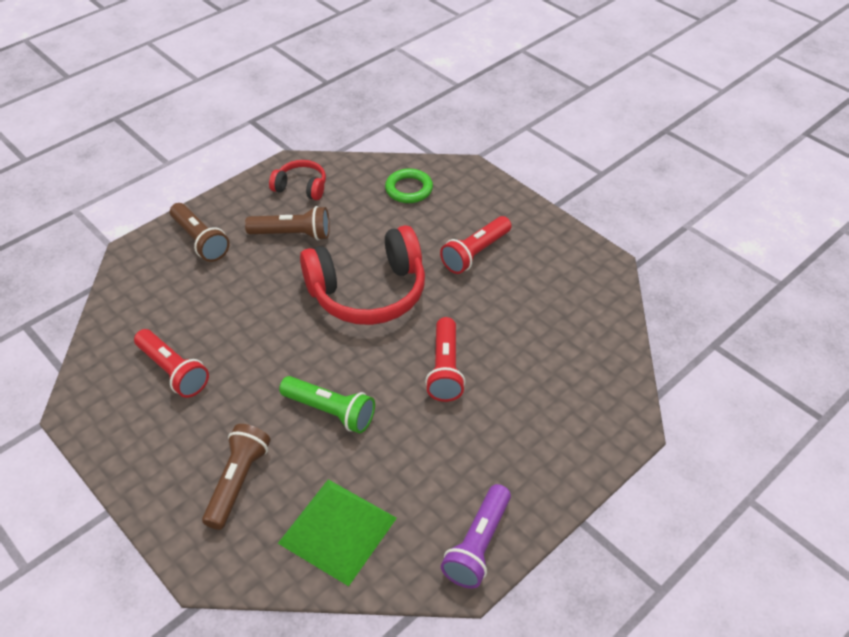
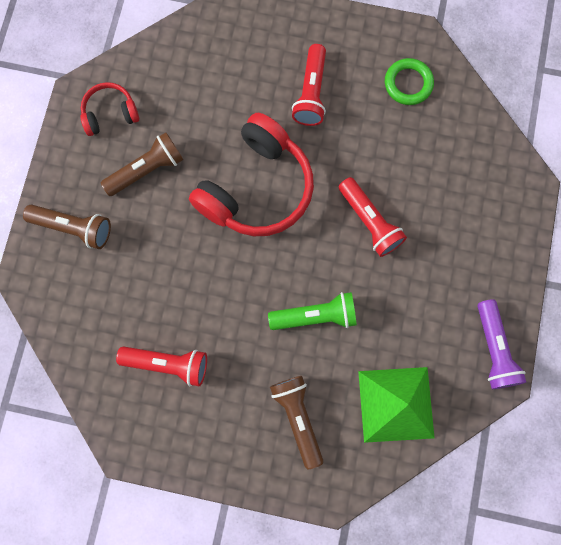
camera: 35 degrees left, 30 degrees up
green ring [385,168,433,203] -> green ring moved to [385,58,434,105]

